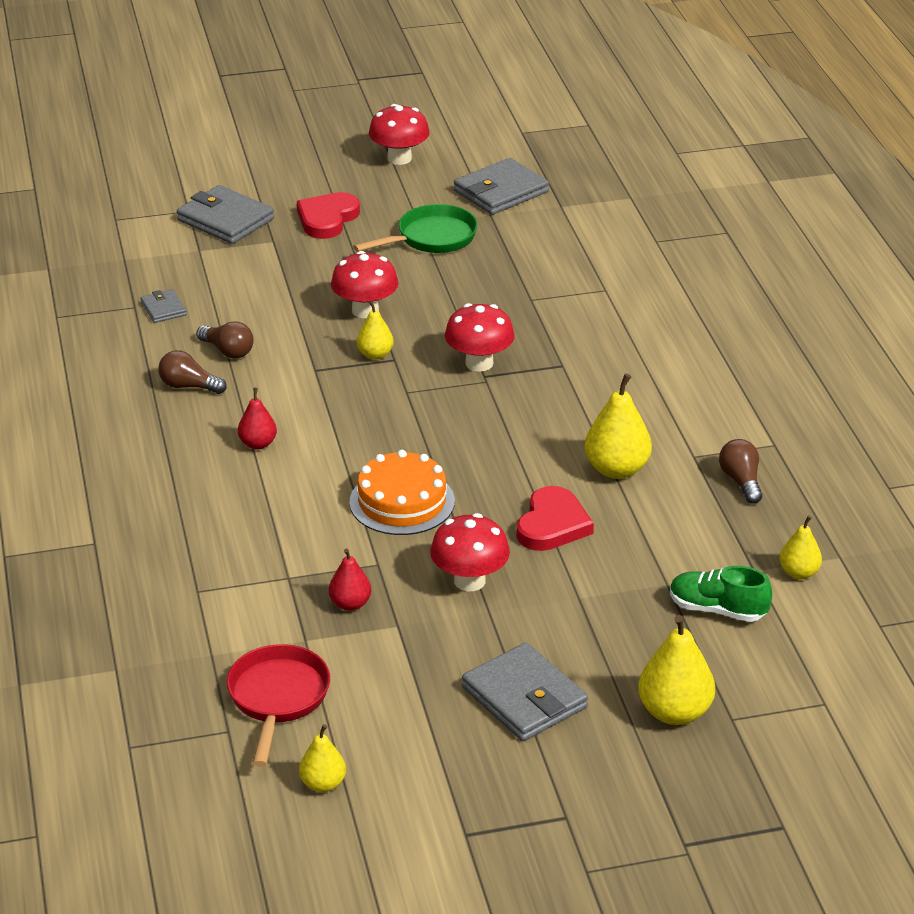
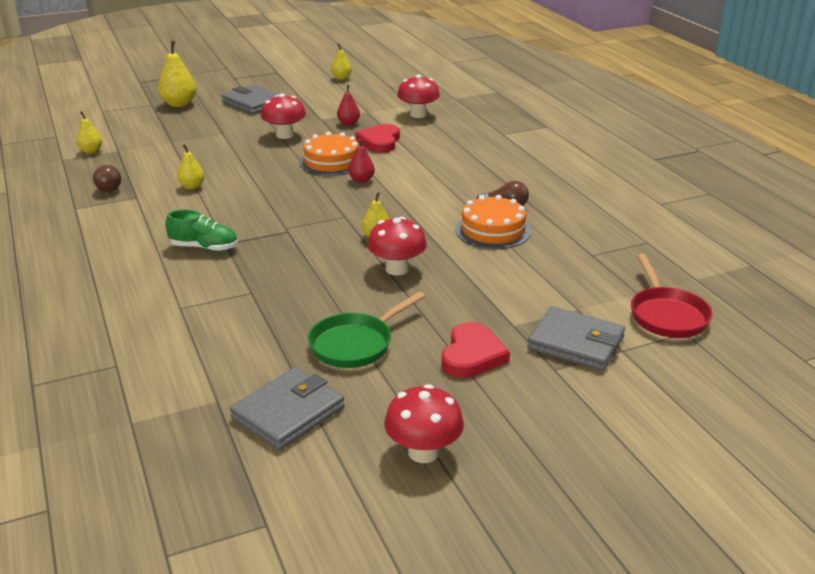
camera: 170 degrees right, 5 degrees down
grey wallet [140,289,187,323] -> none
brown light bulb [196,321,254,359] -> orange cake [455,195,531,249]
red pan [227,644,330,767] -> red pan moved to [631,254,713,338]
red pear [238,388,277,449] -> red pear moved to [348,139,375,183]
red mushroom [445,303,515,372] -> red mushroom moved to [397,75,440,118]
red heart [517,486,594,551] -> red heart moved to [355,124,400,153]
yellow pear [584,373,652,479] -> yellow pear [177,144,205,189], size x0.59
green shoe [670,566,772,622] -> green shoe moved to [166,210,238,251]

